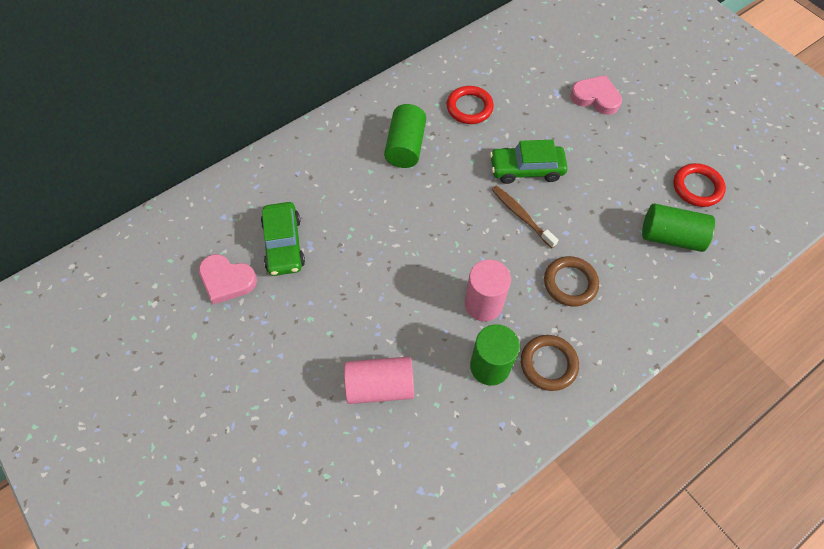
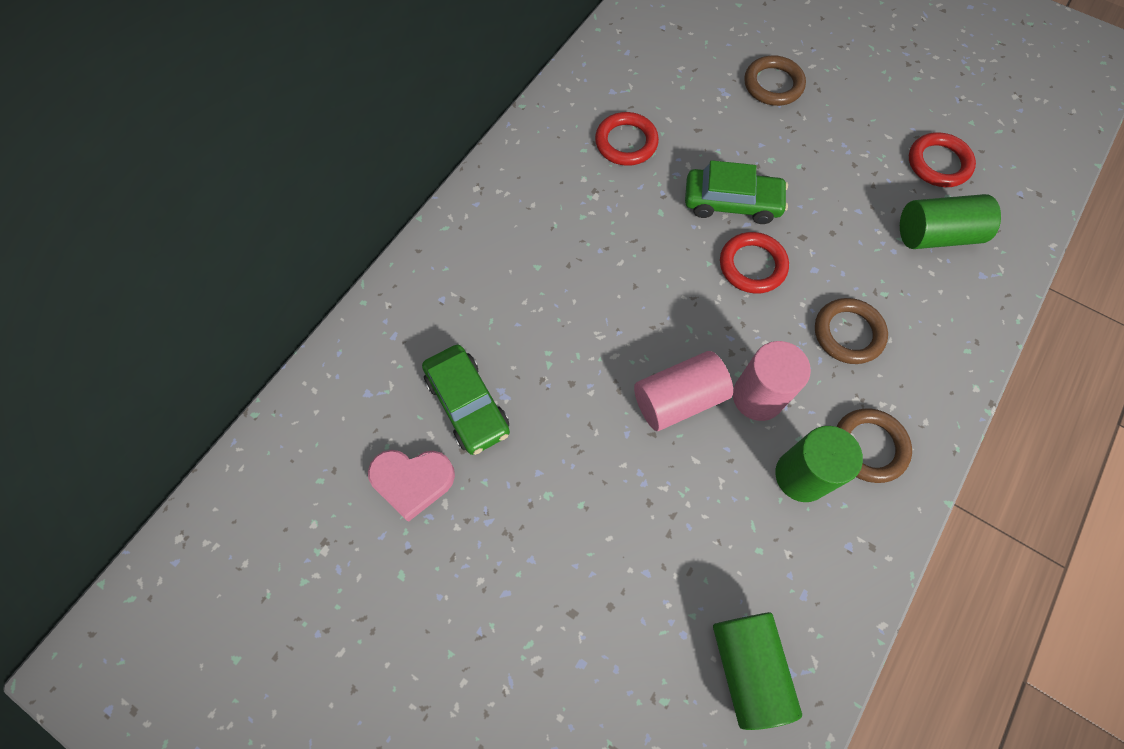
camera: 20 degrees left, 5 degrees up
pink cylinder [344,356,414,404] -> pink cylinder moved to [634,351,733,431]
green cylinder [384,104,426,168] -> green cylinder moved to [713,612,802,730]
green car [490,140,568,184] -> green car turned 150 degrees counterclockwise [685,160,788,224]
brown toothbrush [492,185,559,248] -> red ring [720,232,789,294]
pink heart [570,75,622,115] -> brown ring [744,55,806,106]

